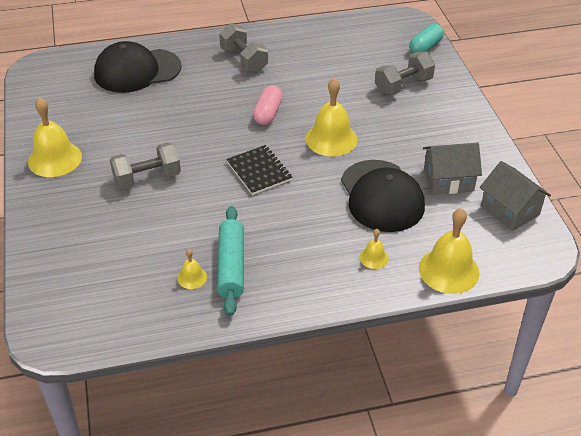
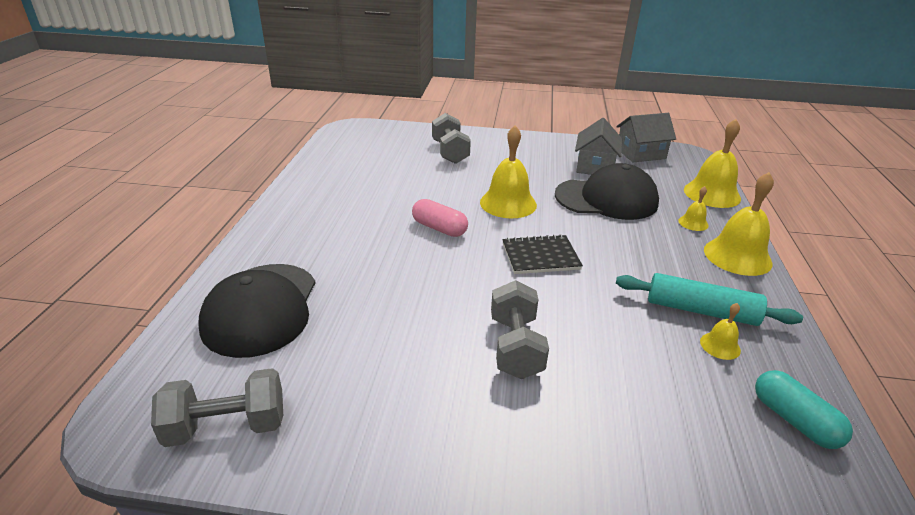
camera: 70 degrees left, 10 degrees down
yellow bell [28,97,82,177] -> yellow bell moved to [704,172,774,276]
grey dumbbell [219,23,268,73] -> grey dumbbell moved to [151,368,283,447]
turquoise capsule [409,24,444,53] -> turquoise capsule moved to [755,370,853,449]

